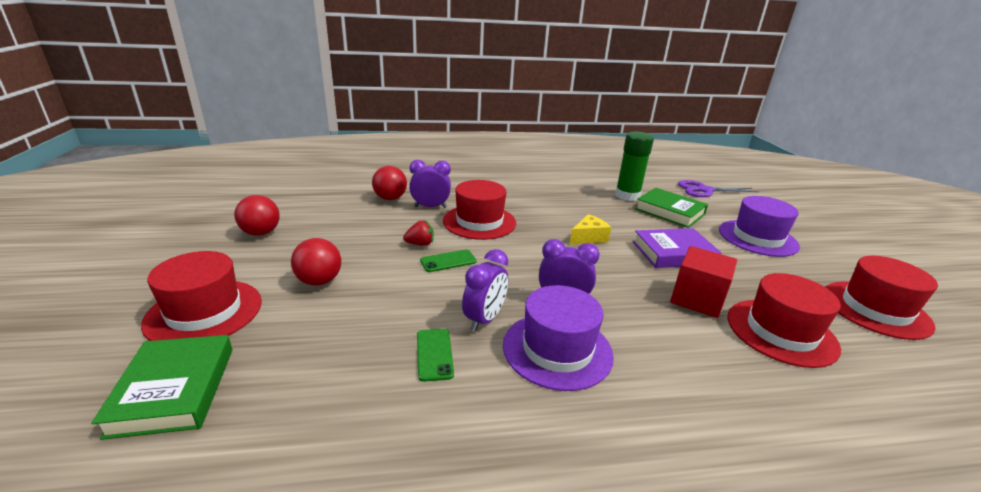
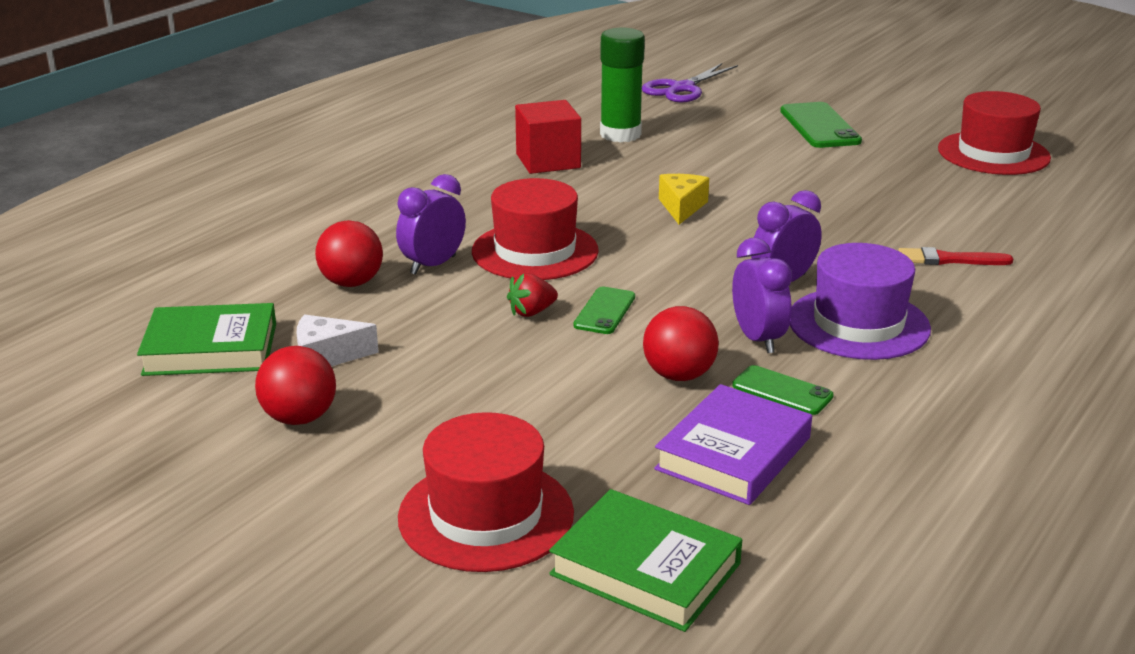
camera: 45 degrees left, 0 degrees up
red ball [291,238,341,286] -> red ball moved to [643,306,719,381]
red strawberry [403,220,434,246] -> red strawberry turned 150 degrees counterclockwise [507,273,558,317]
purple book [633,228,721,268] -> purple book moved to [654,384,812,505]
green book [635,188,708,228] -> green book moved to [137,303,276,376]
red cube [670,246,737,318] -> red cube moved to [515,100,581,174]
purple hat [719,196,800,257] -> green phone [780,102,862,148]
red hat [728,273,841,368] -> none
none -> white cheese [296,314,379,366]
none -> red brush [898,247,1013,265]

